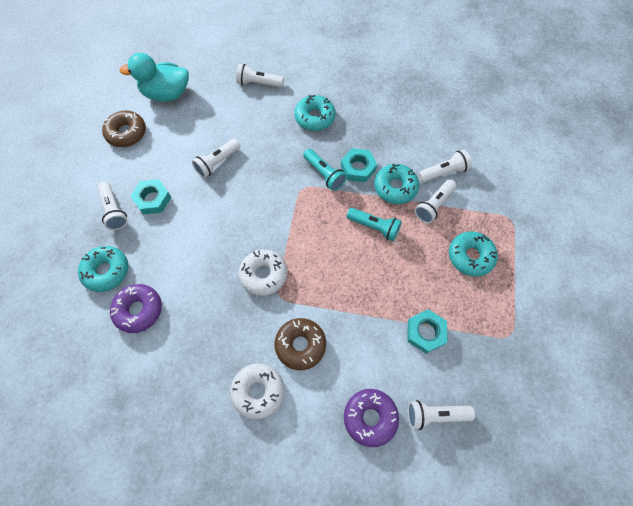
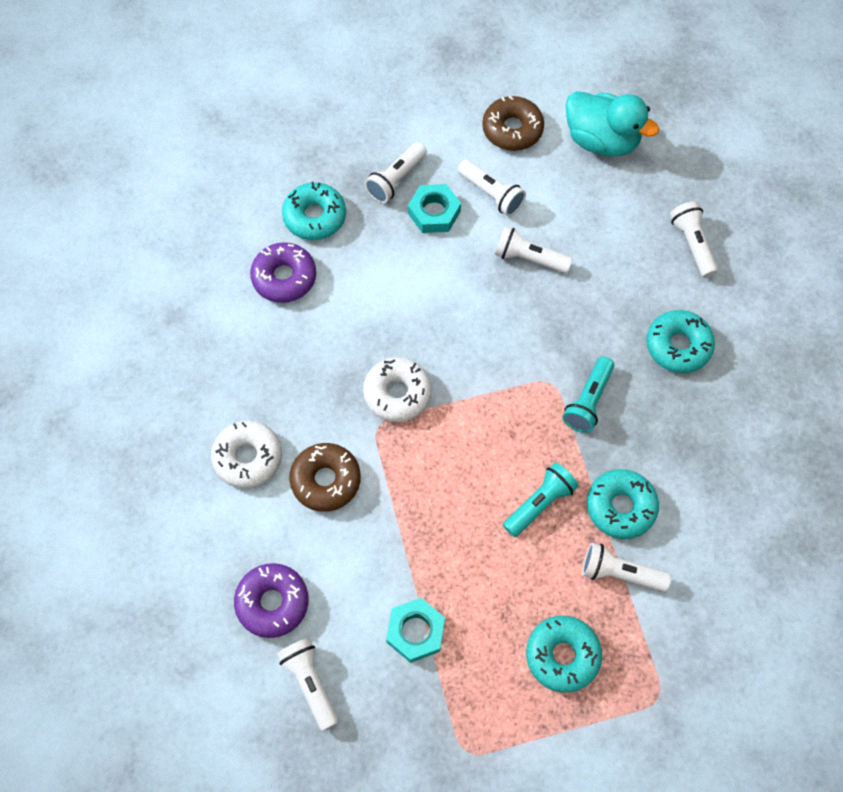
camera: 65 degrees right, 0 degrees up
turquoise duck [120,53,189,102] -> turquoise duck turned 150 degrees clockwise [565,91,659,156]
turquoise nut [341,148,377,183] -> none
turquoise flashlight [346,208,402,241] -> turquoise flashlight turned 135 degrees counterclockwise [503,462,579,537]
white flashlight [418,149,472,182] -> white flashlight moved to [457,159,526,216]

